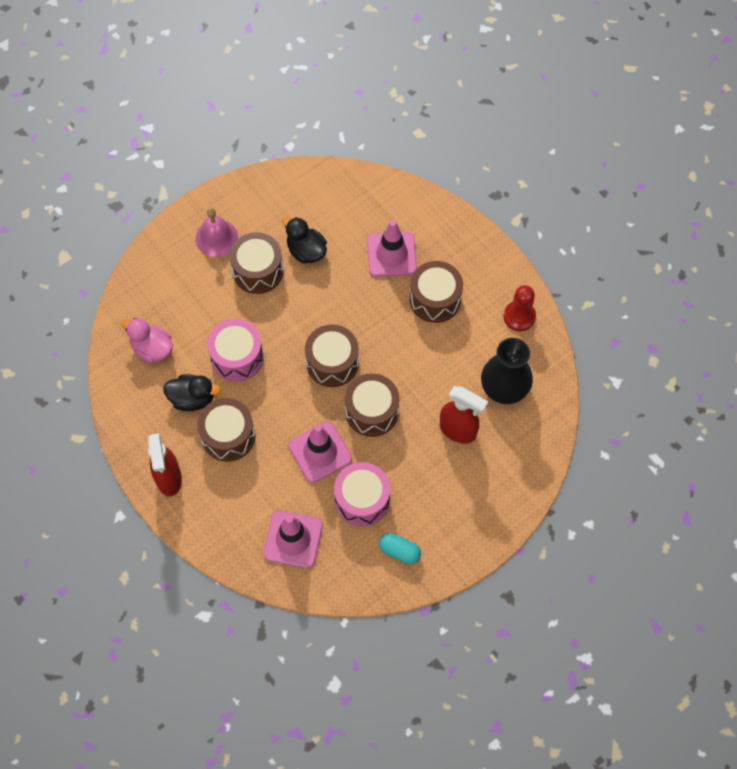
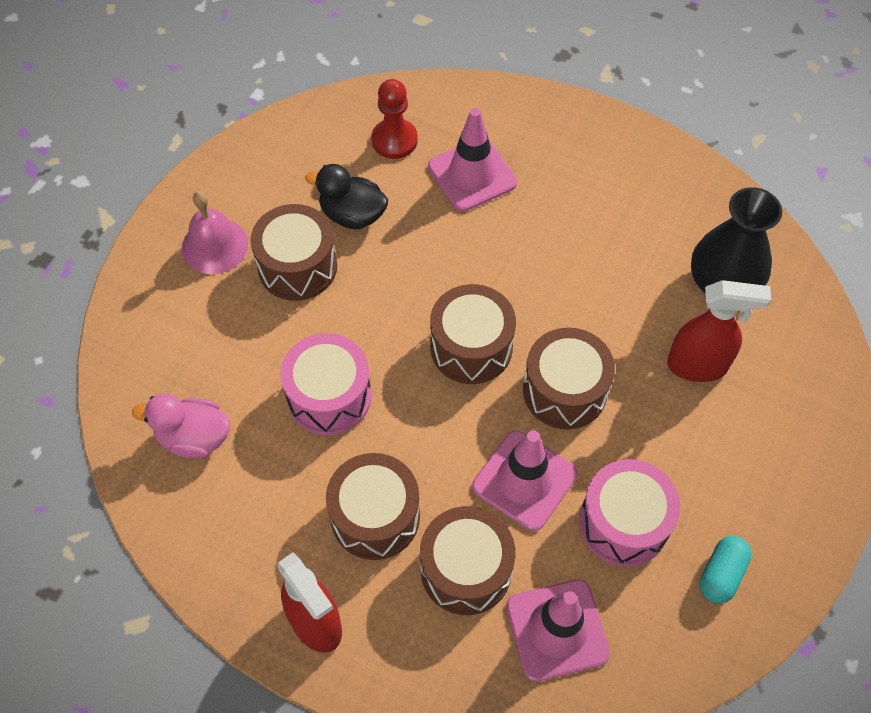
camera: 25 degrees left, 5 degrees down
black duck [163,374,221,411] -> none
turquoise capsule [379,533,421,564] -> turquoise capsule turned 60 degrees counterclockwise [700,536,752,604]
brown drum [410,261,463,323] -> brown drum moved to [420,506,516,615]
red pawn [503,285,536,331] -> red pawn moved to [371,79,418,159]

